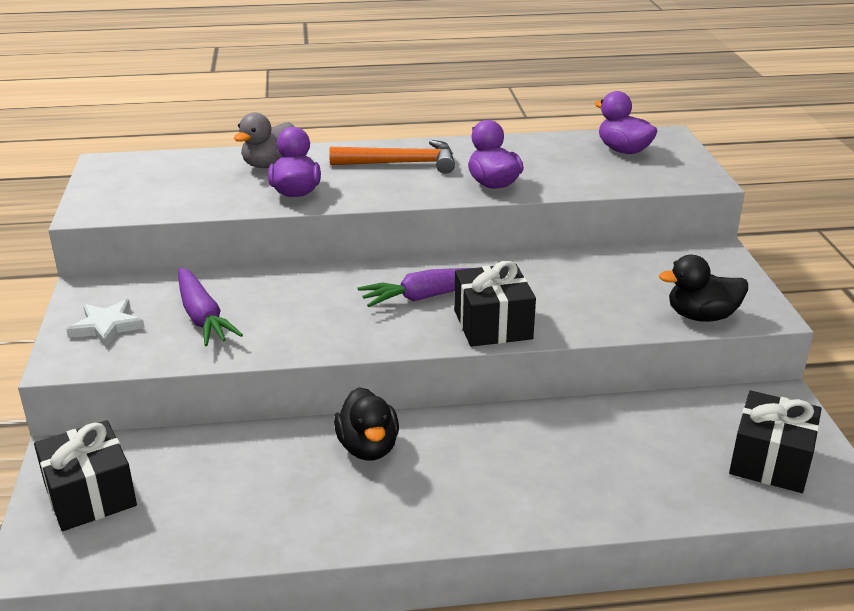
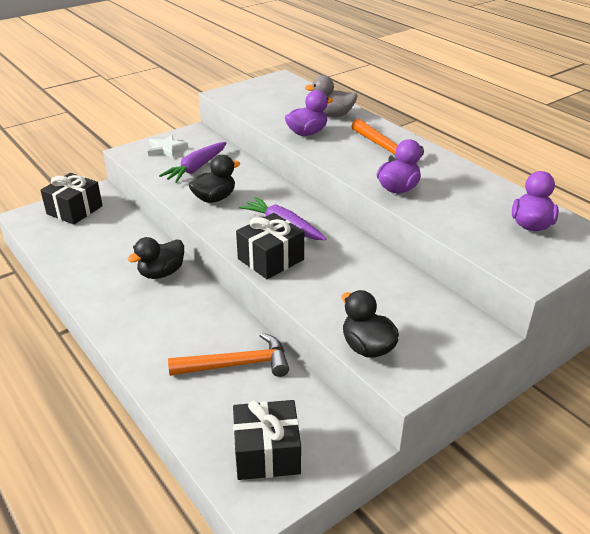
camera: 60 degrees right, 5 degrees up
none -> orange hammer [168,333,289,377]
none -> black duck [189,155,240,203]

